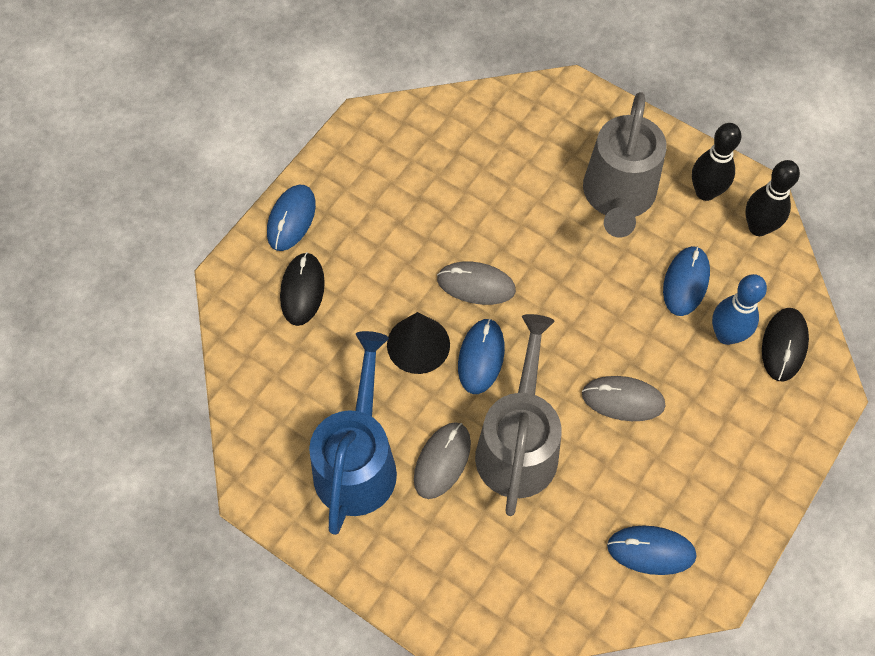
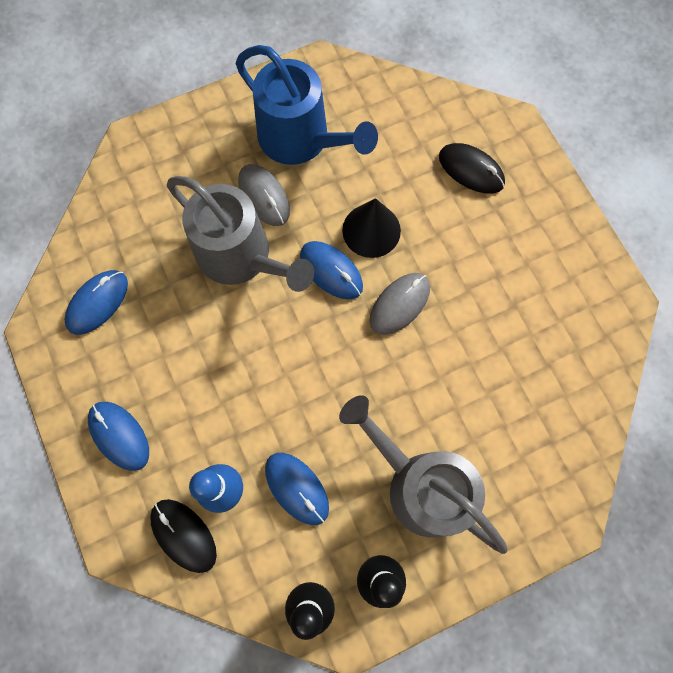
camera: 120 degrees right, 10 degrees up
blue mouse [267,185,316,251] -> blue mouse moved to [88,402,149,471]
grey mouse [582,376,665,421] -> none

